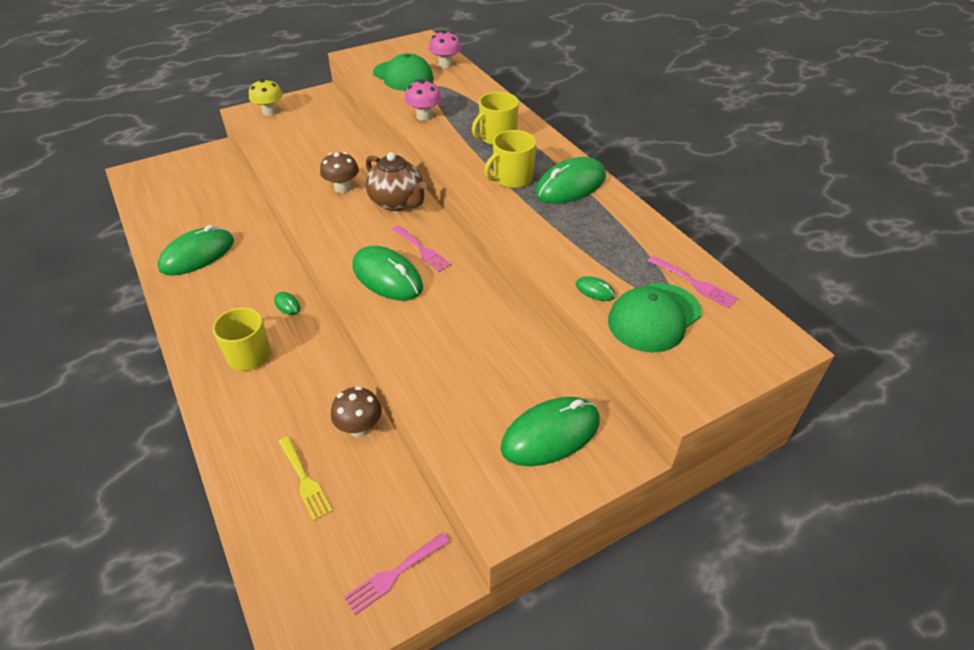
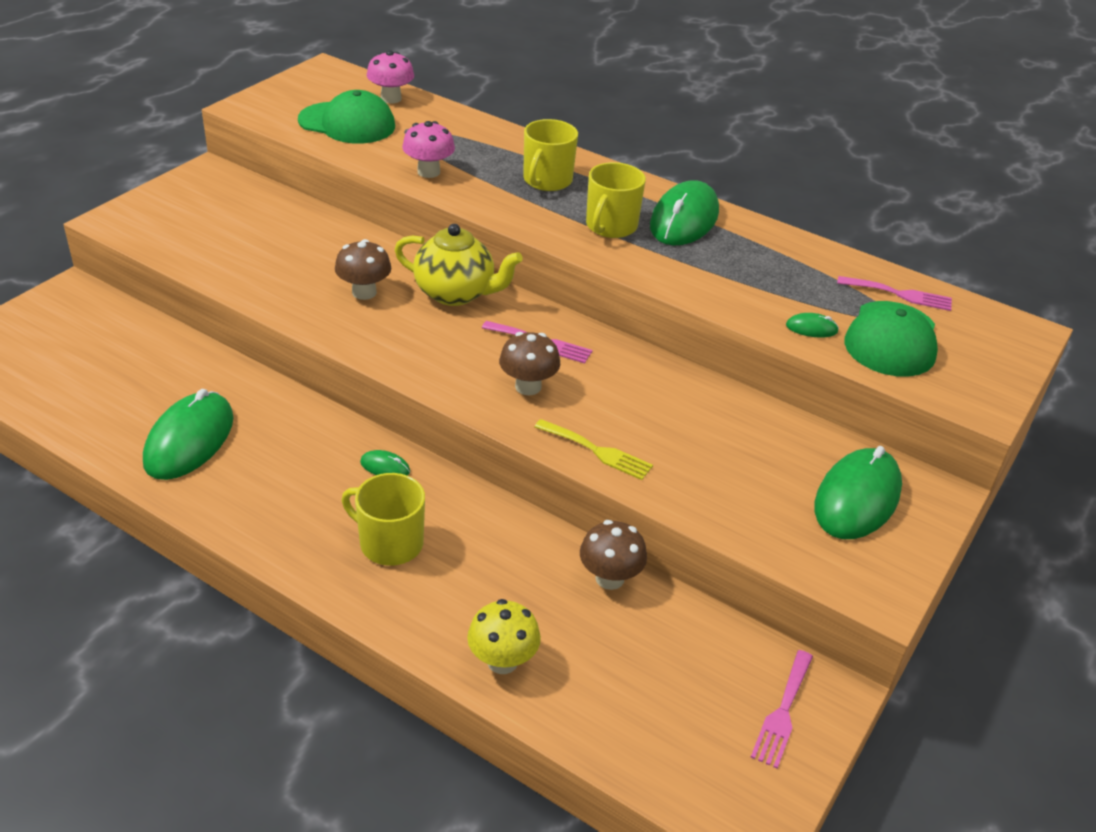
camera: 30 degrees left, 5 degrees down
yellow mushroom [249,79,283,116] -> yellow mushroom moved to [467,599,541,674]
yellow fork [279,436,332,521] -> yellow fork moved to [535,419,653,480]
green mouse [352,246,423,301] -> brown mushroom [499,332,560,395]
brown teapot [365,152,427,211] -> yellow teapot [394,224,523,306]

